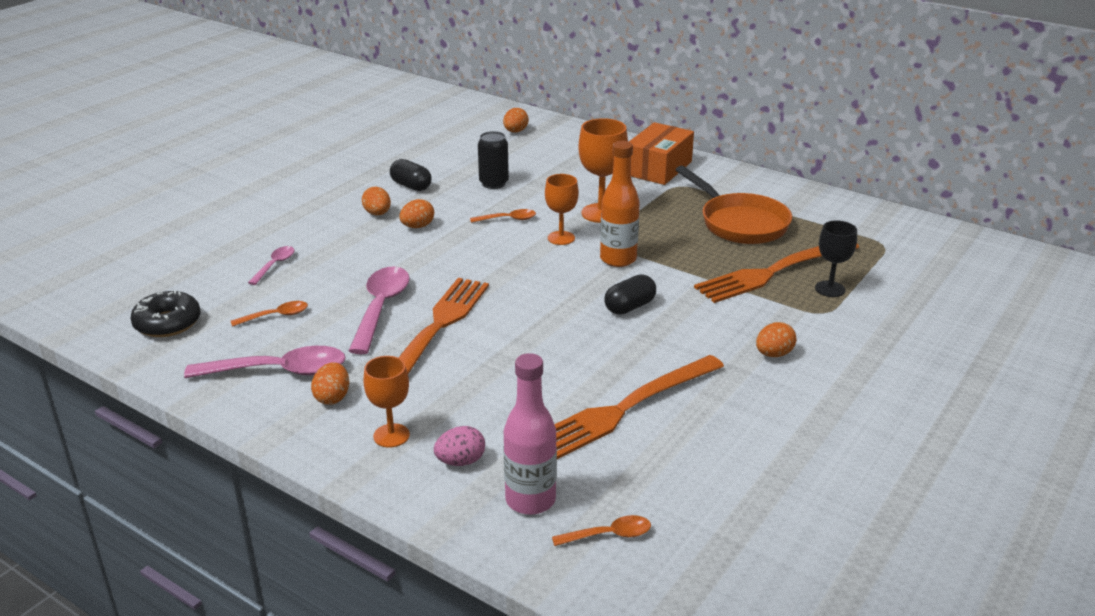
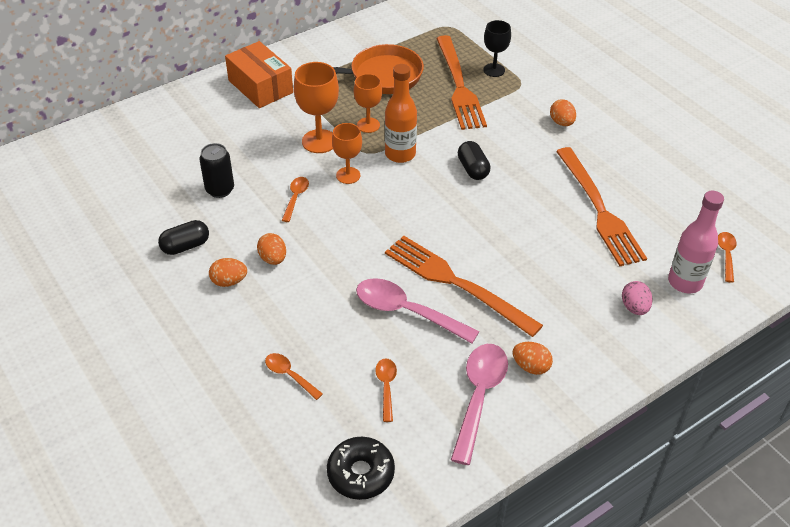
camera: 70 degrees left, 15 degrees up
pink spoon [248,246,295,285] -> orange spoon [265,353,323,400]
orange goblet [363,356,410,447] -> orange goblet moved to [354,74,382,133]
orange egg [503,108,529,133] -> none

